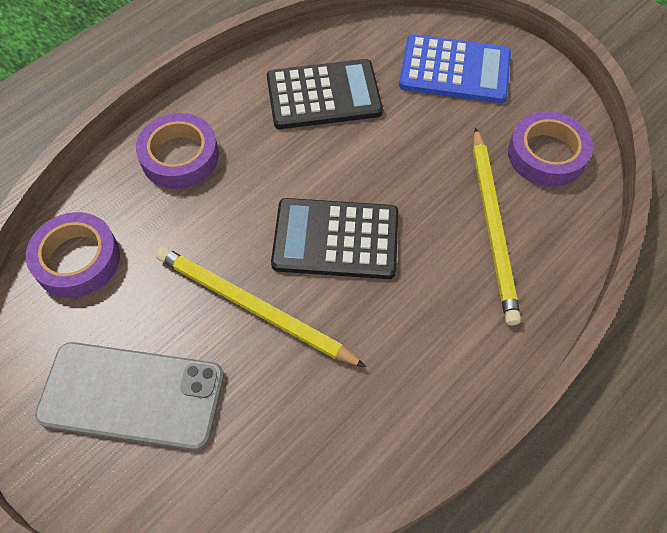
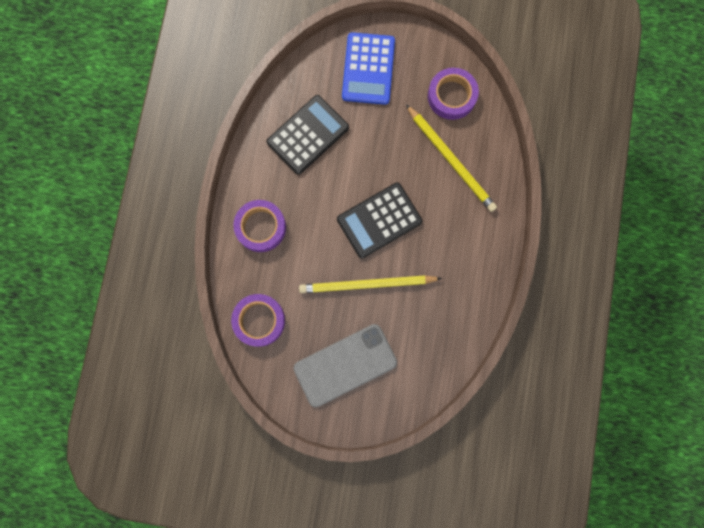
camera: 35 degrees left, 20 degrees up
blue calculator [399,34,511,103] -> blue calculator turned 120 degrees clockwise [342,32,395,105]

